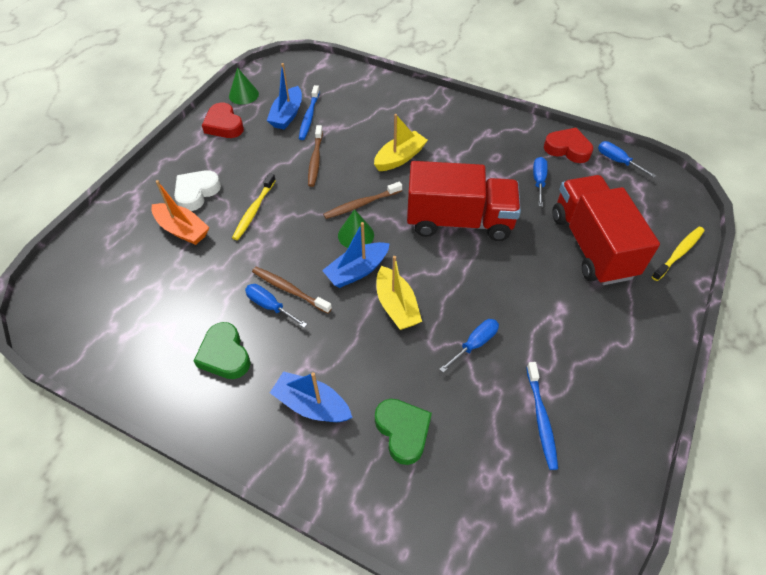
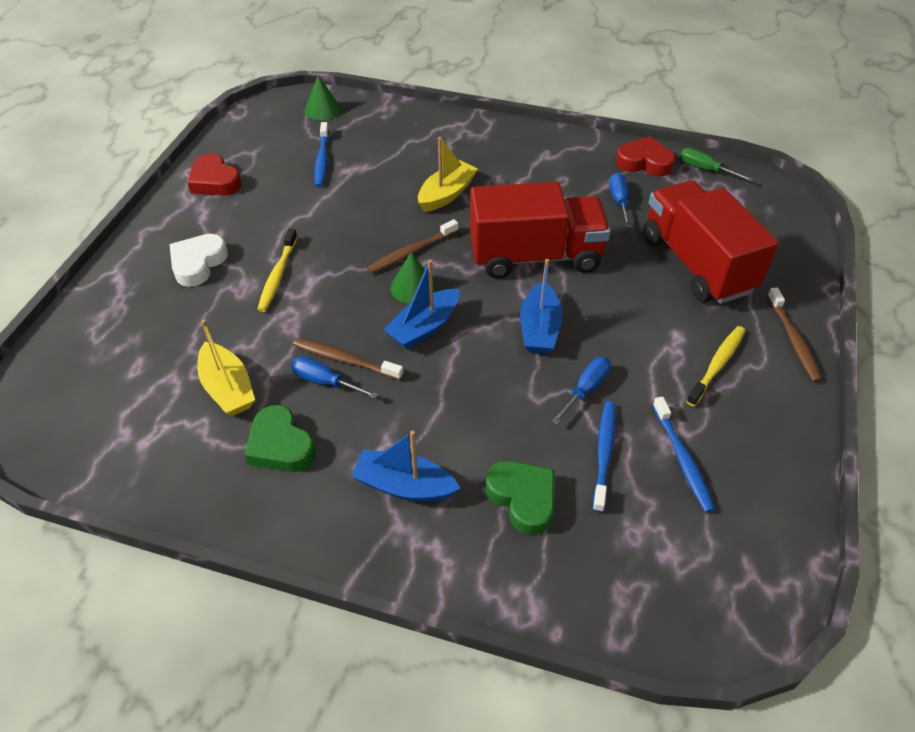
camera: 10 degrees left, 5 degrees down
orange boat [152,180,210,245] -> none
green cone [229,67,259,105] -> green cone moved to [305,75,341,120]
blue boat [267,63,302,130] -> blue boat moved to [520,259,563,354]
brown toothbrush [308,125,323,187] -> brown toothbrush moved to [767,287,822,382]
yellow boat [377,256,422,330] -> yellow boat moved to [197,320,255,416]
blue screwdriver [598,141,657,178] -> green screwdriver [680,148,753,182]
yellow toothbrush [652,227,705,281] -> yellow toothbrush moved to [686,326,745,406]
none -> blue toothbrush [593,401,616,513]

